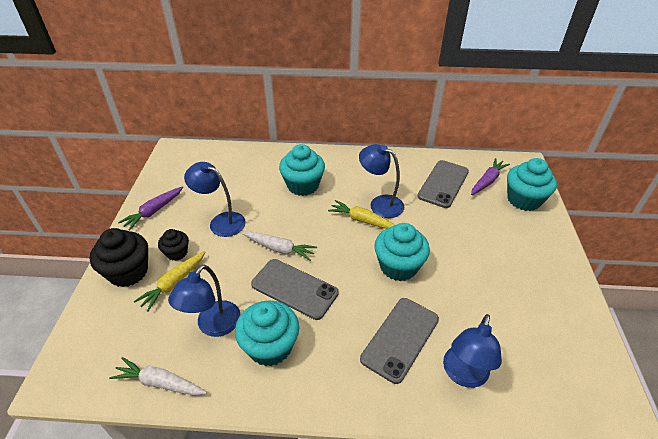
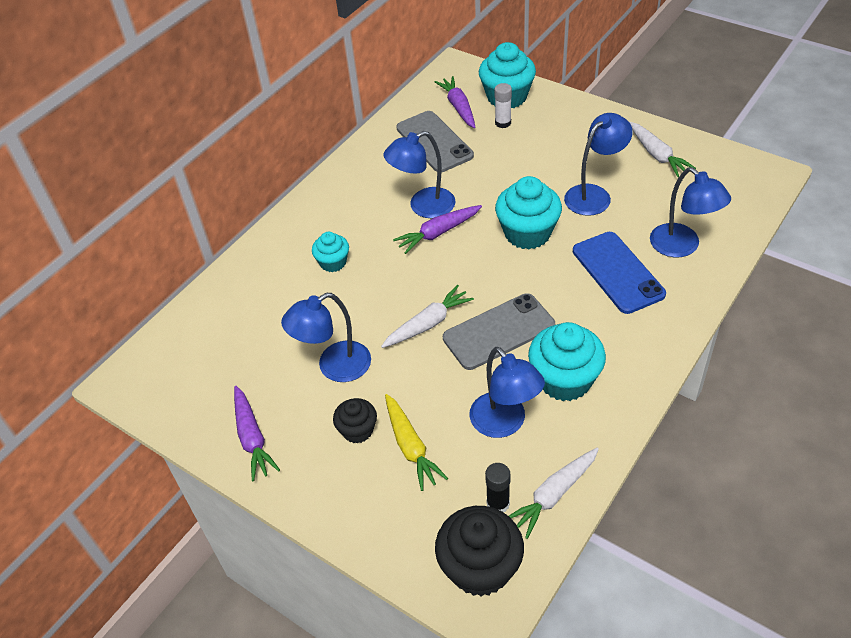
camera: 55 degrees left, 5 degrees up
black cupcake [90,228,148,287] -> black cupcake moved to [435,506,524,597]
turquoise cupcake [279,144,325,196] -> turquoise cupcake [312,232,349,272], size x0.57
yellow carrot [328,200,395,229] -> purple carrot [393,205,482,254]
grey phone [360,298,439,384] -> blue phone [573,232,666,314]
none -> black glue stick [485,463,510,512]
none -> white glue stick [494,83,512,128]
none -> blue lamp [564,113,633,216]
none -> white carrot [629,122,696,177]

